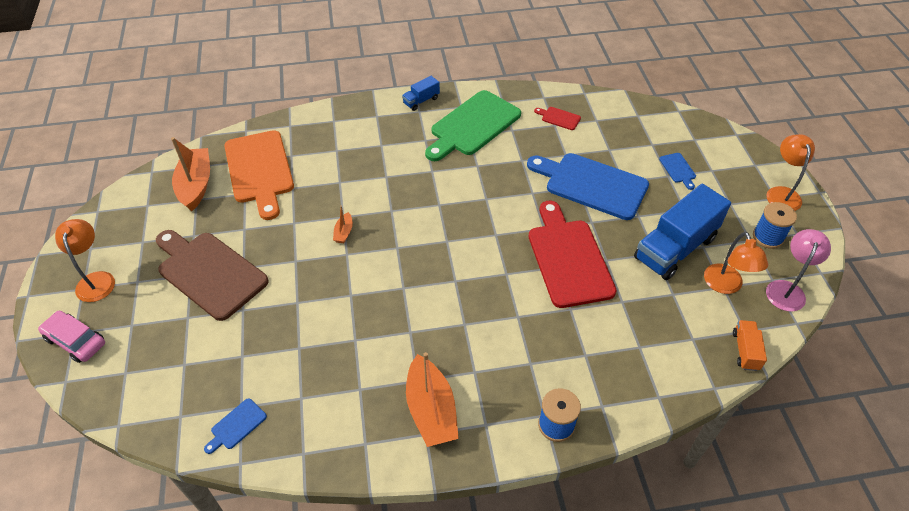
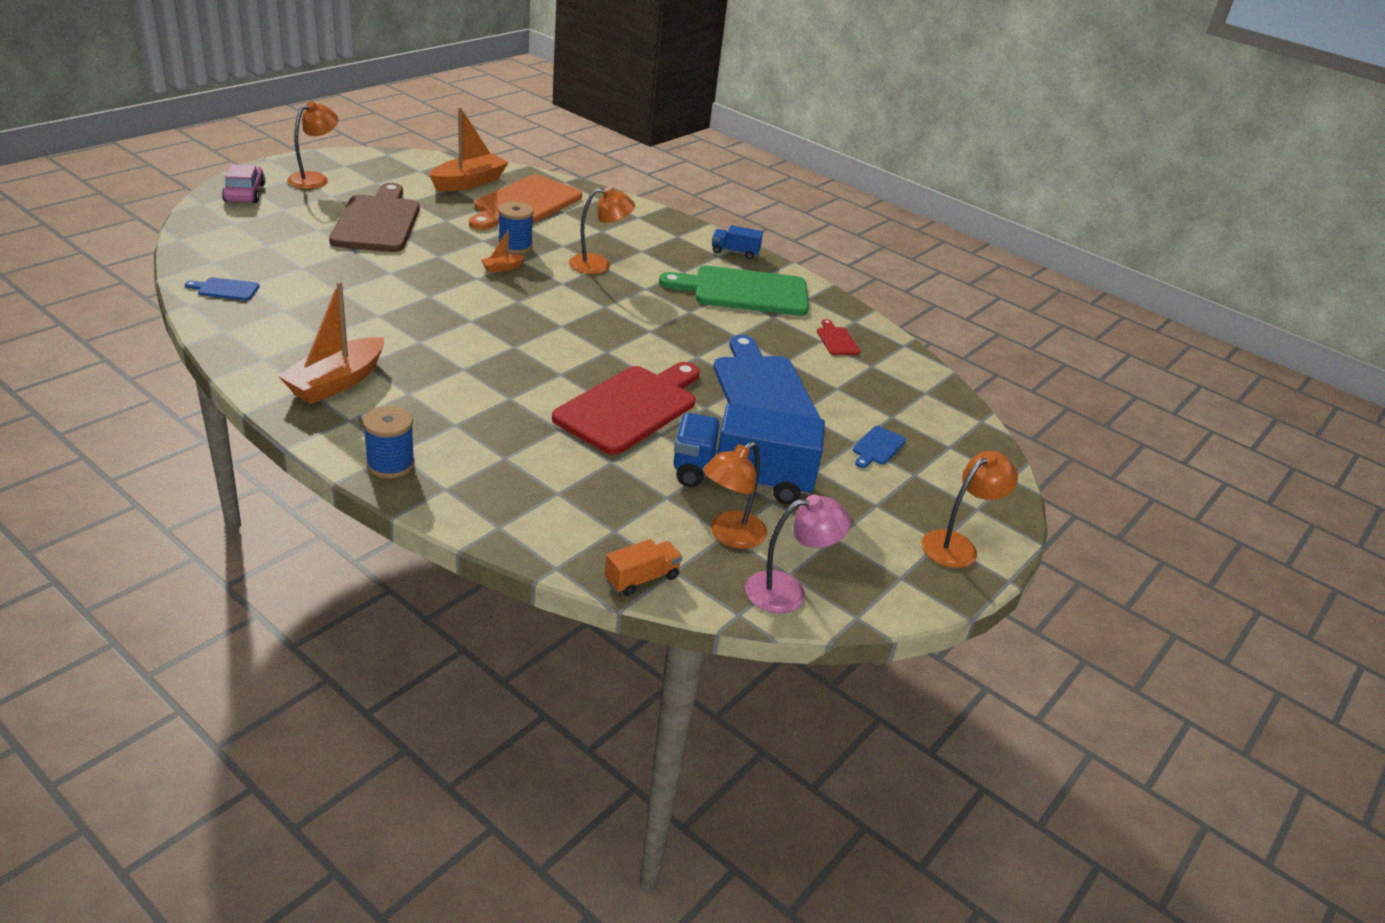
camera: 45 degrees right, 15 degrees down
blue spool [753,202,797,249] -> blue spool moved to [498,202,534,254]
none -> orange lamp [569,186,635,274]

